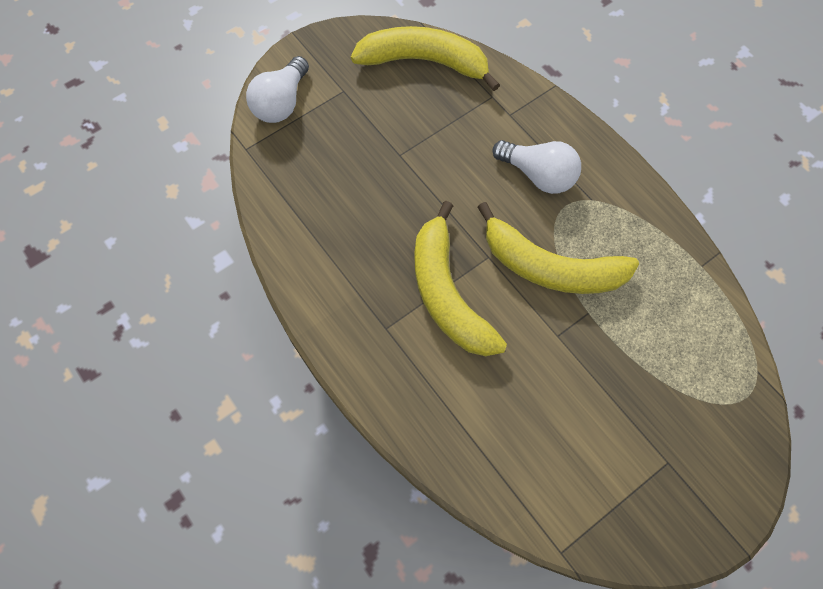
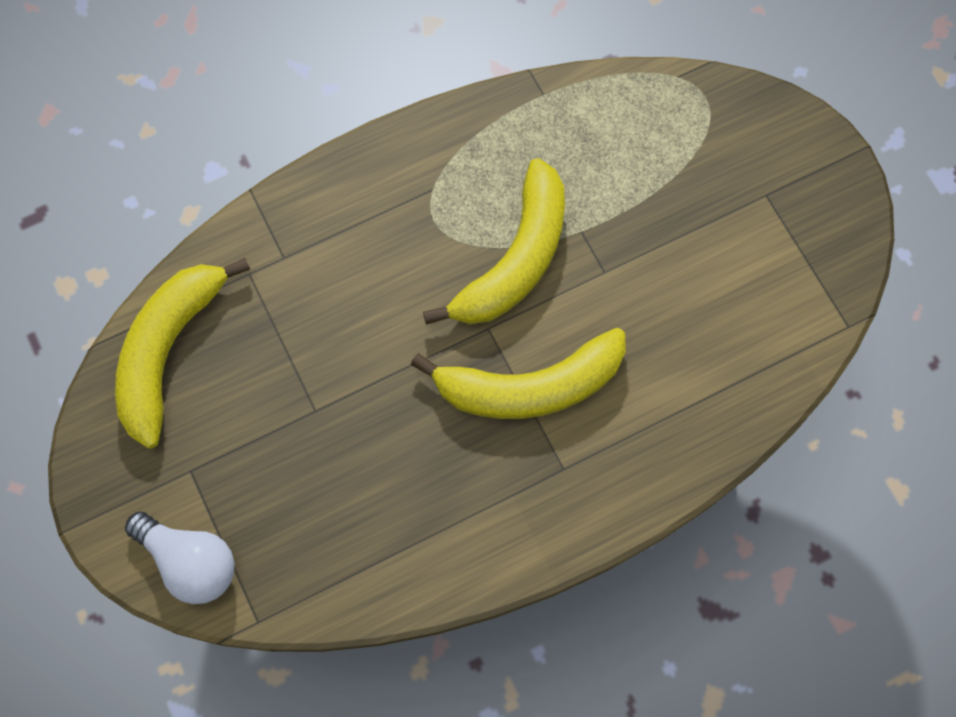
camera: 80 degrees left, 5 degrees up
white light bulb [492,140,581,194] -> none

